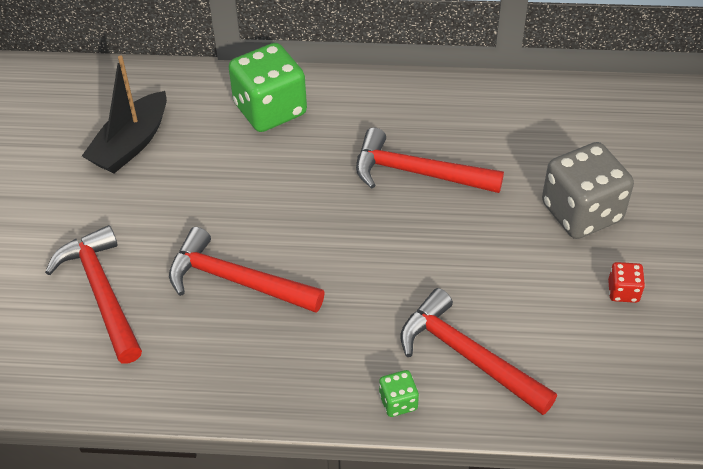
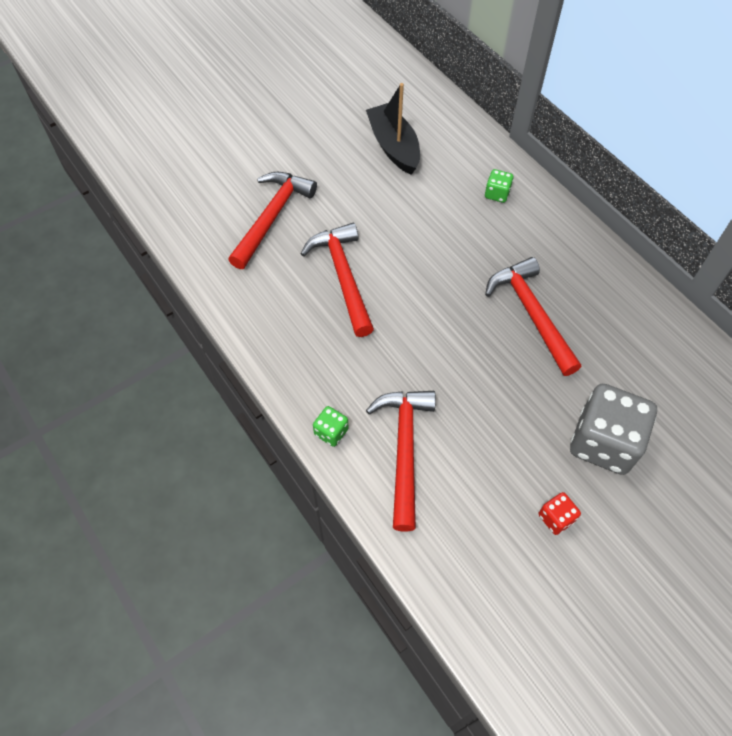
camera: 50 degrees right, 10 degrees up
black boat [82,56,167,173] -> black boat turned 75 degrees clockwise [366,83,420,175]
green dice [229,43,307,132] -> green dice [485,169,513,203], size x0.44

